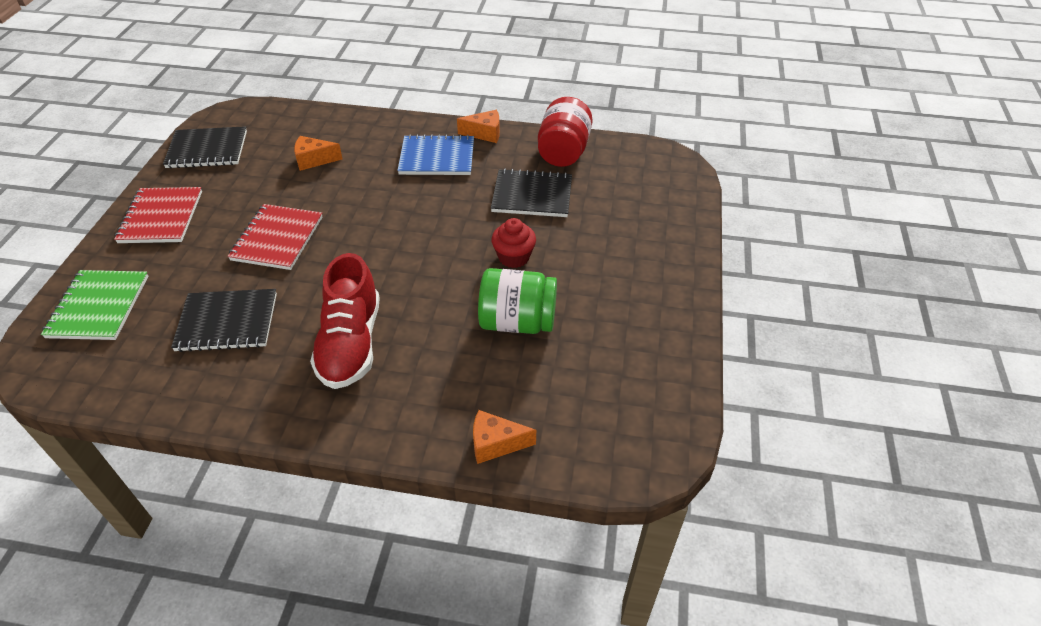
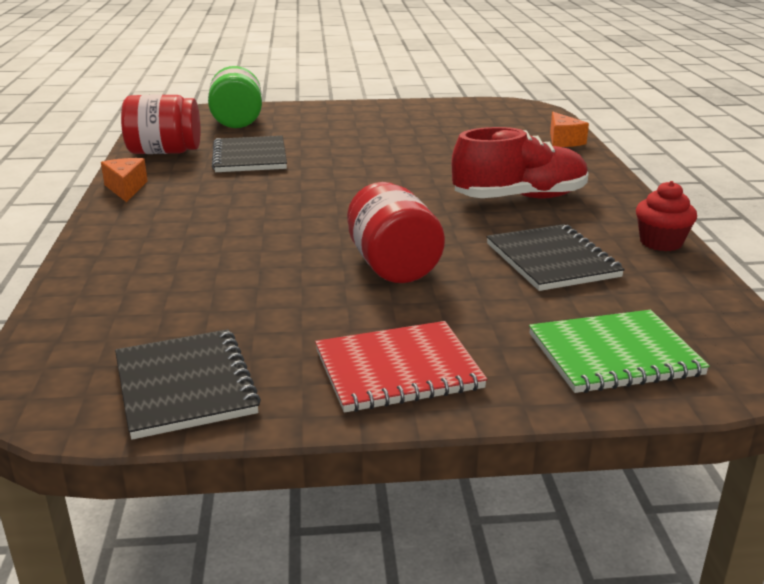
camera: 105 degrees left, 20 degrees down
red notebook [228,204,323,270] -> red jar [347,182,445,283]
orange cheese [294,136,343,171] -> none
blue notebook [397,134,474,175] -> none
green jar [478,268,557,334] -> green jar moved to [208,66,262,128]
red cupcake [491,218,536,268] -> red cupcake moved to [636,181,697,251]

